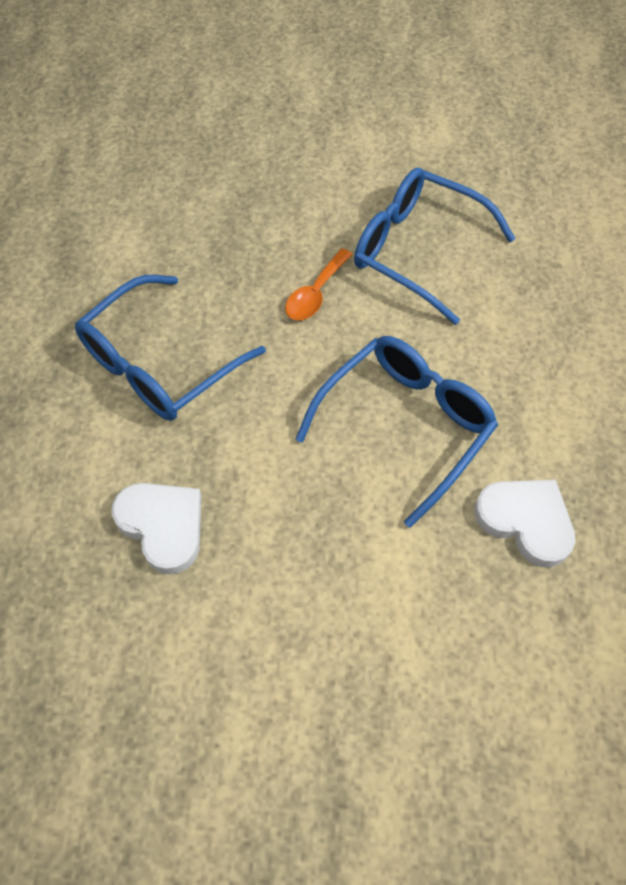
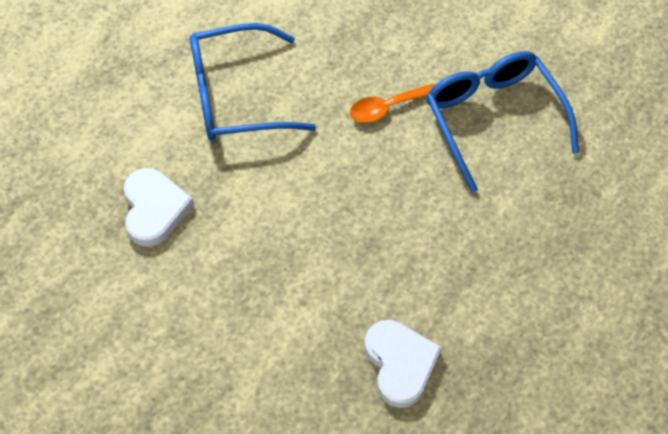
camera: 35 degrees right, 0 degrees up
blue glasses [296,336,498,528] -> none

